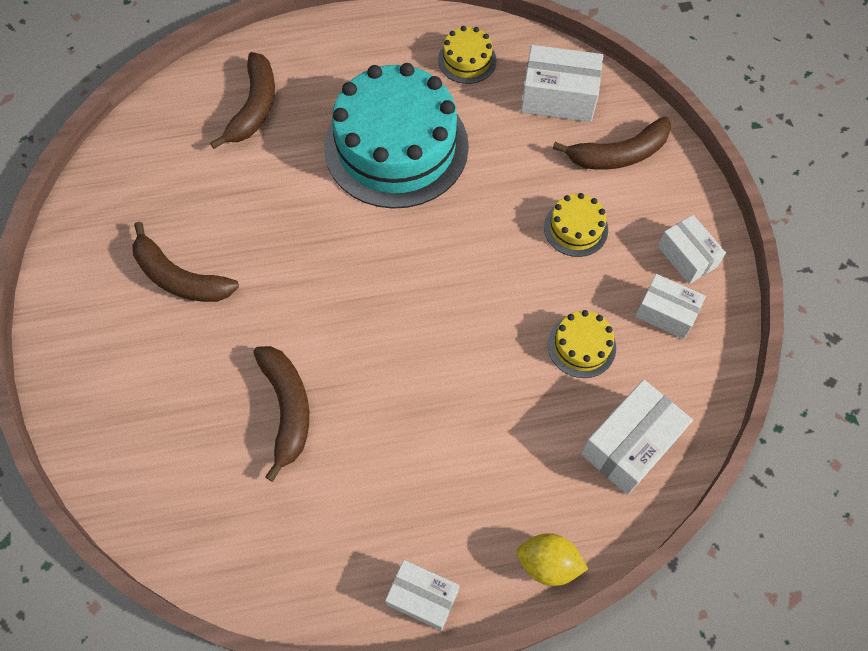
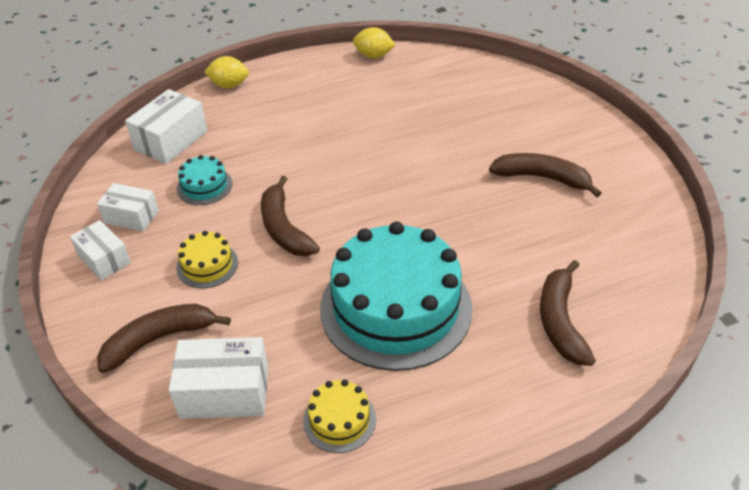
camera: 170 degrees right, 20 degrees down
brown banana [253,346,309,482] -> brown banana moved to [261,176,320,256]
white box [385,560,459,631] -> none
yellow cake [548,310,616,378] -> turquoise cake [177,155,232,205]
none -> yellow lemon [353,27,395,58]

